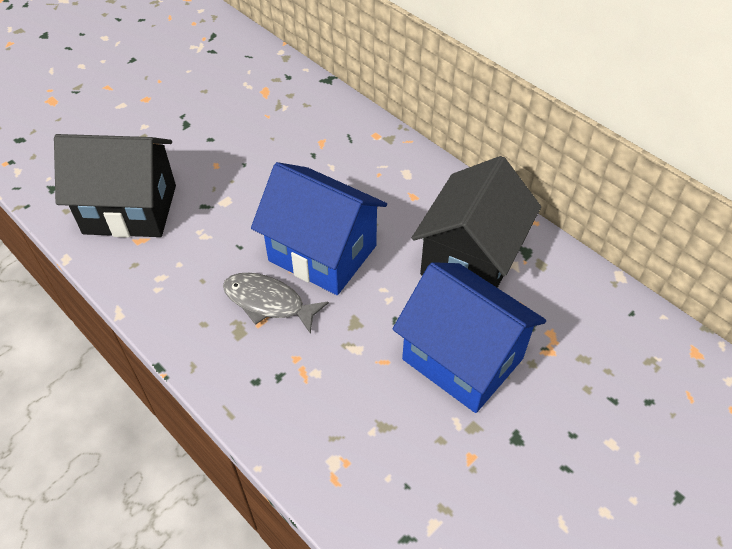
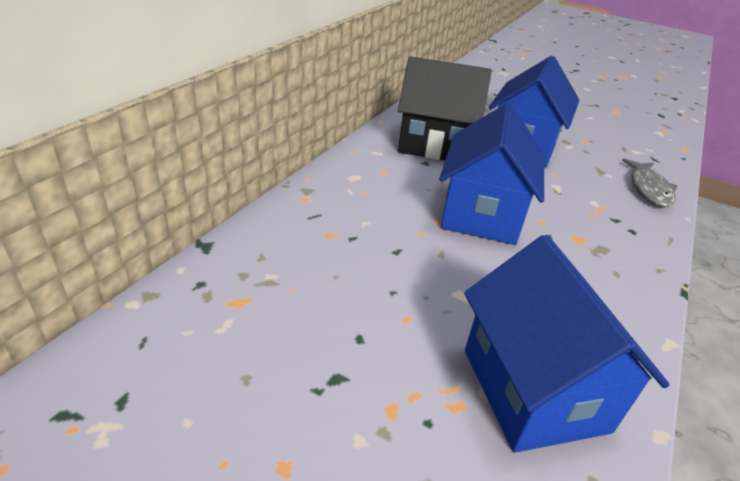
camera: 110 degrees left, 15 degrees down
black house [54,134,176,238] -> blue house [464,235,669,453]
grey fish [223,273,329,334] -> grey fish moved to [622,158,678,207]

